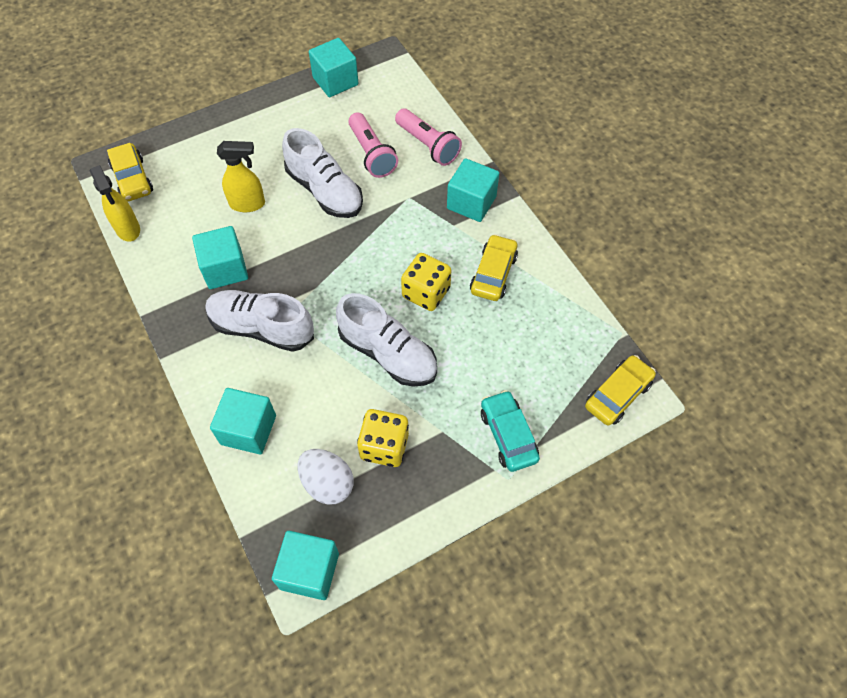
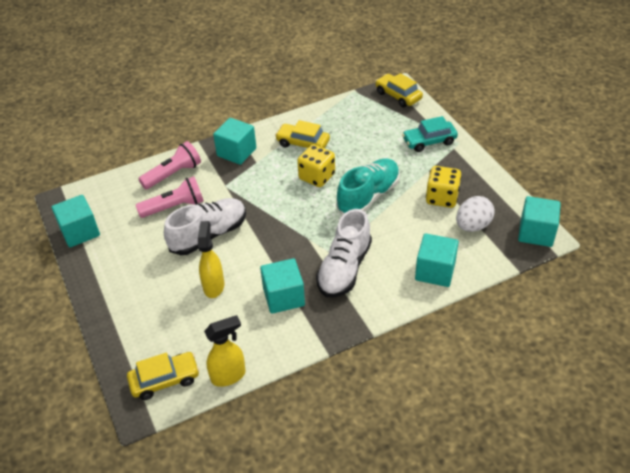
camera: 85 degrees left, 15 degrees down
white shoe [336,293,437,387] -> turquoise shoe [336,158,400,215]

